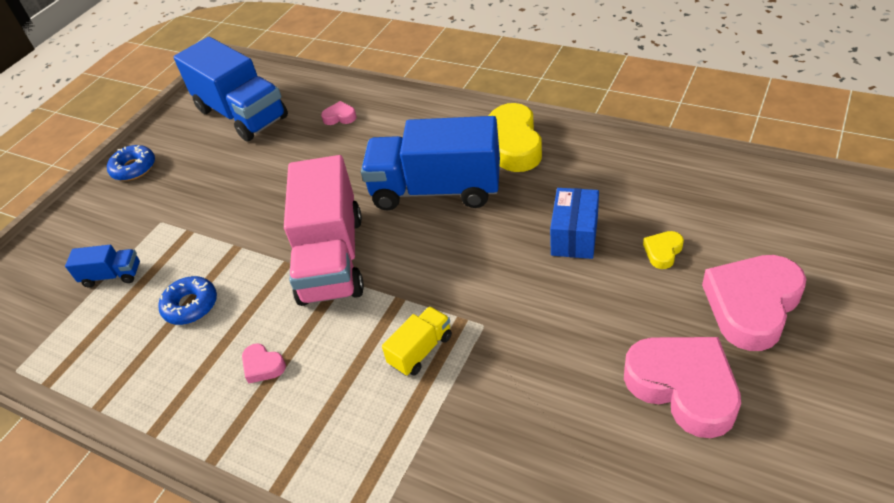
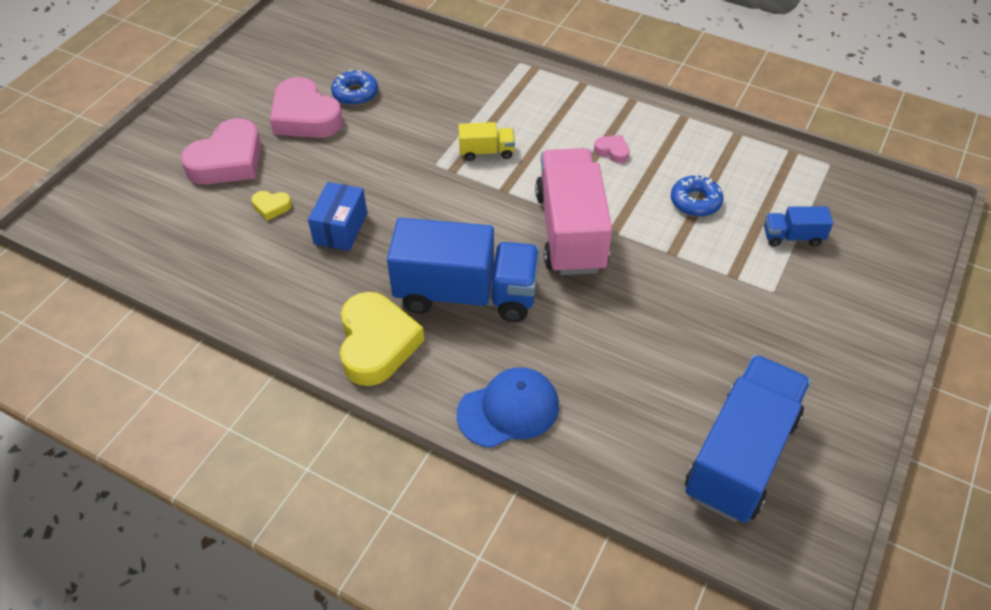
camera: 175 degrees right, 5 degrees up
blue donut [107,145,155,181] -> blue donut moved to [331,70,378,106]
blue truck [174,37,288,141] -> blue truck turned 75 degrees clockwise [685,355,811,523]
pink heart [321,101,357,125] -> none
yellow truck [382,306,452,376] -> yellow truck turned 135 degrees counterclockwise [458,122,515,161]
yellow heart [643,231,684,269] -> yellow heart turned 60 degrees clockwise [251,191,292,220]
none -> blue cap [457,367,559,448]

